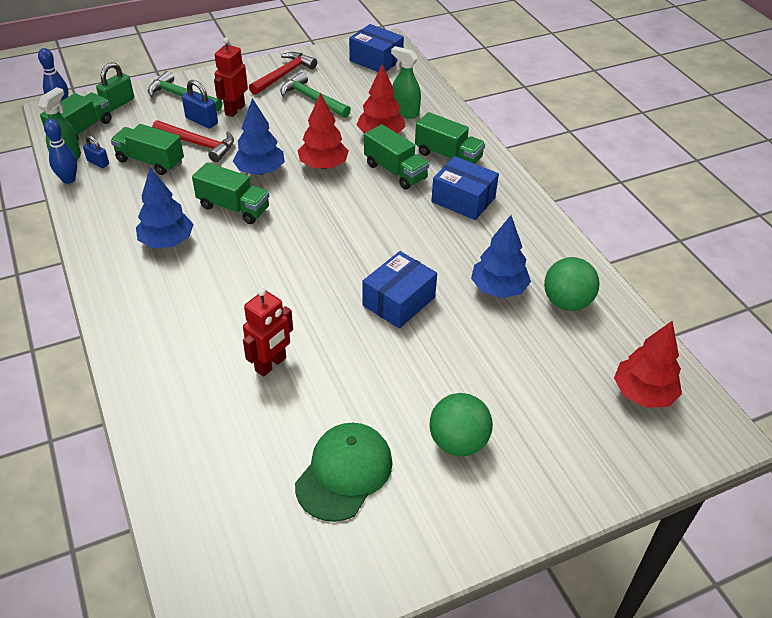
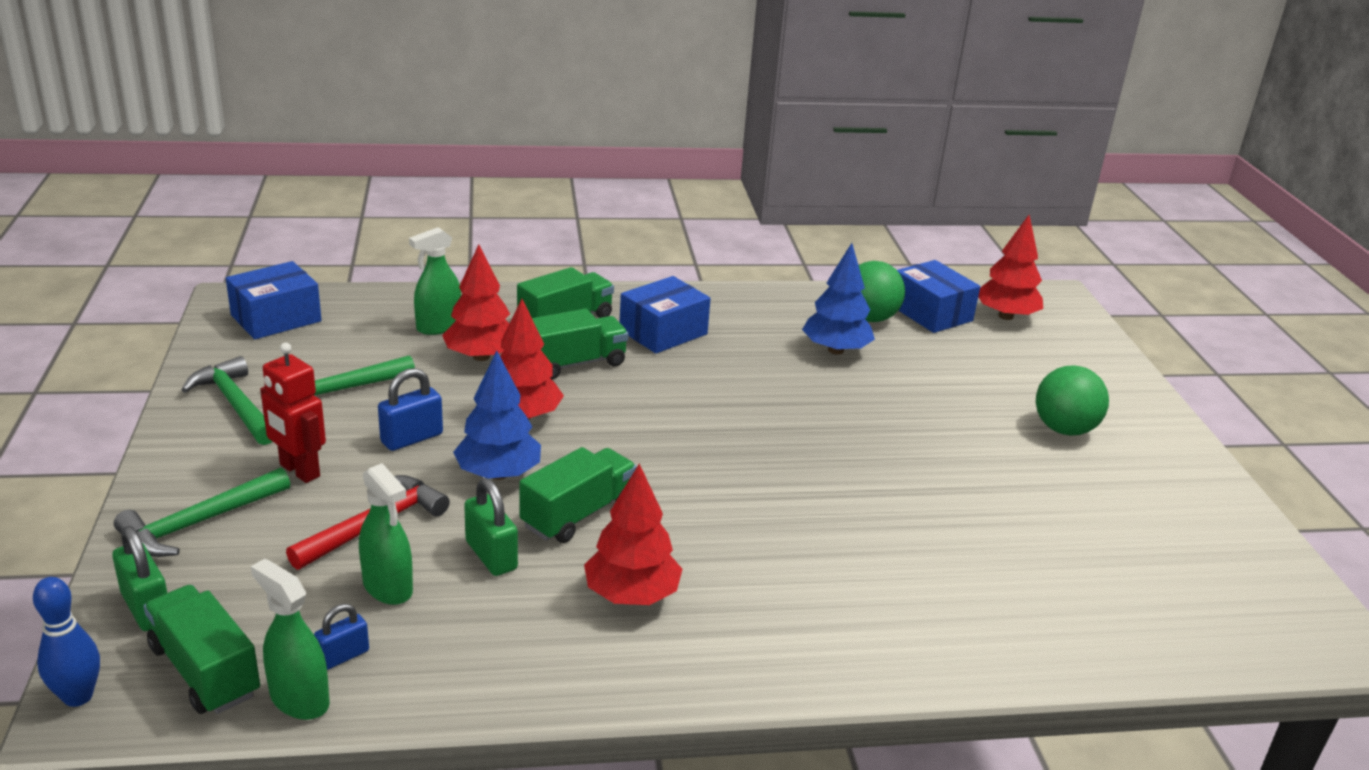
camera: 75 degrees left, 15 degrees down
blue bowling pin [44,119,77,184] -> none
green truck [111,124,184,175] -> green spray bottle [359,463,413,605]
blue tree [136,167,194,248] -> red tree [584,464,682,605]
blue padlock [182,80,218,129] -> blue padlock moved to [378,368,443,451]
red robot [243,288,293,377] -> none
red hammer [249,52,317,95] -> green hammer [181,356,273,445]
green cap [295,423,393,522] -> none
blue box [362,251,437,329] -> blue box moved to [897,260,980,333]
none -> green padlock [464,478,518,576]

